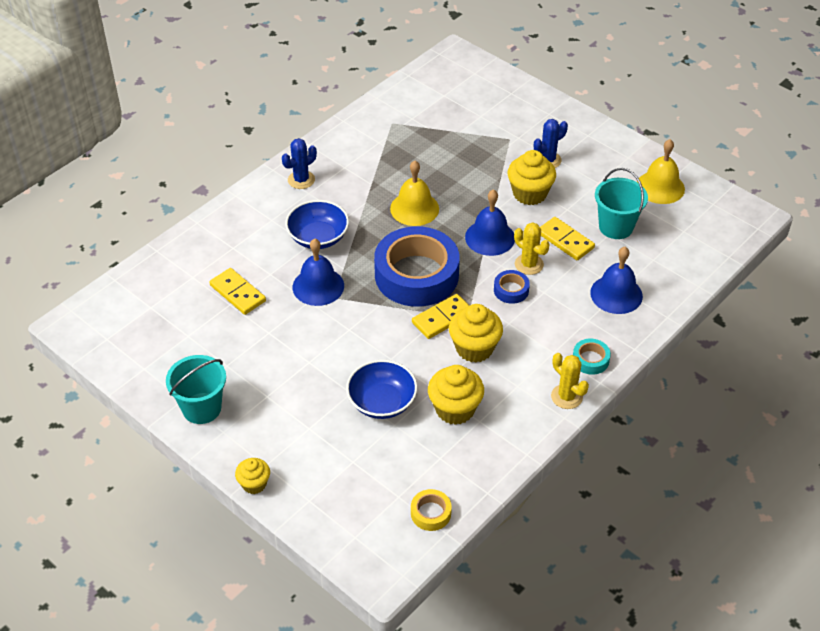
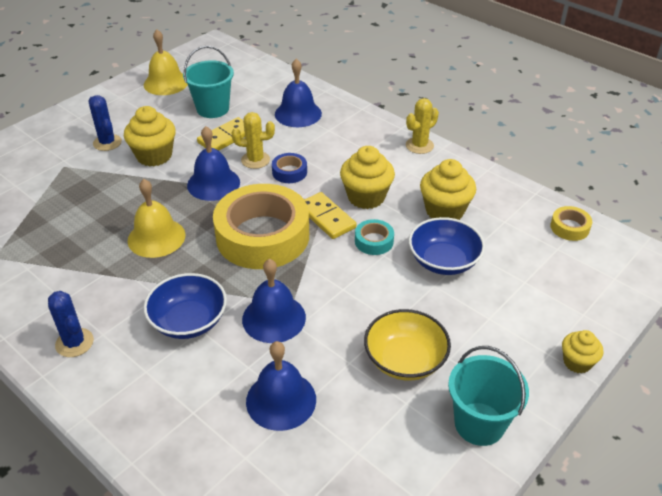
camera: 90 degrees left, 5 degrees down
yellow domino [209,268,266,315] -> blue bell [246,341,316,431]
blue tape [374,226,460,307] -> yellow tape [213,184,309,269]
yellow cactus [514,222,550,275] -> yellow cactus turned 45 degrees clockwise [232,112,275,169]
turquoise tape [573,339,611,375] -> turquoise tape moved to [355,219,394,255]
none -> yellow bowl [364,309,451,381]

